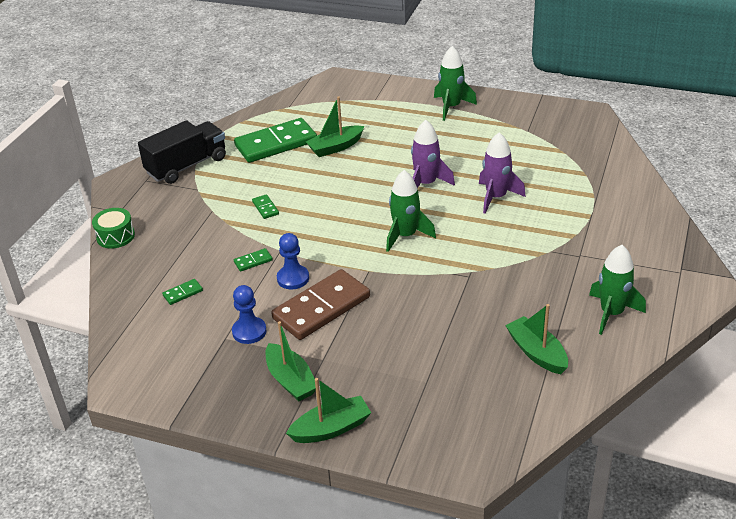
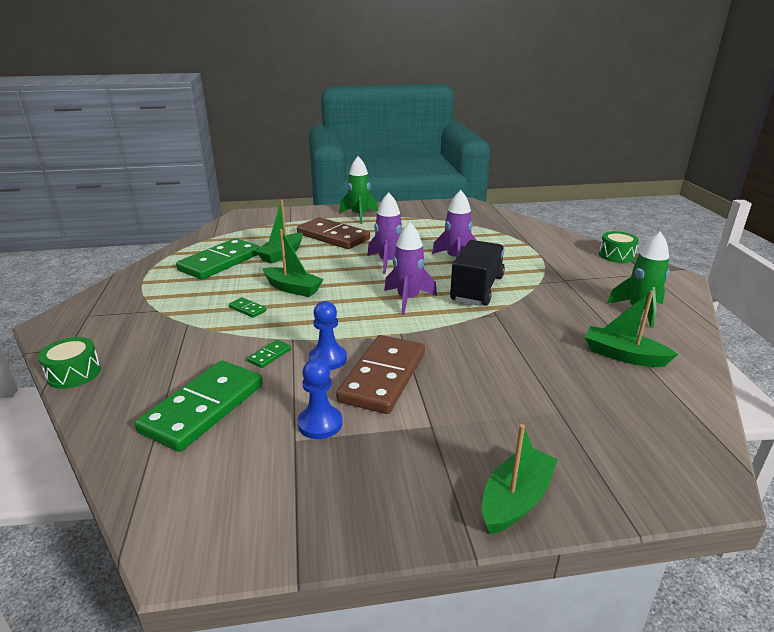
camera: 30 degrees left, 10 degrees down
black truck [138,120,226,184] -> black truck moved to [450,240,505,306]
green domino [162,279,203,305] -> green domino [134,360,263,452], size x2.46
green boat [265,321,316,401] -> green boat moved to [263,229,324,297]
green rocket [386,170,436,252] -> purple rocket [384,222,437,315]
none -> brown domino [297,217,370,249]
none -> green drum [599,231,639,263]

